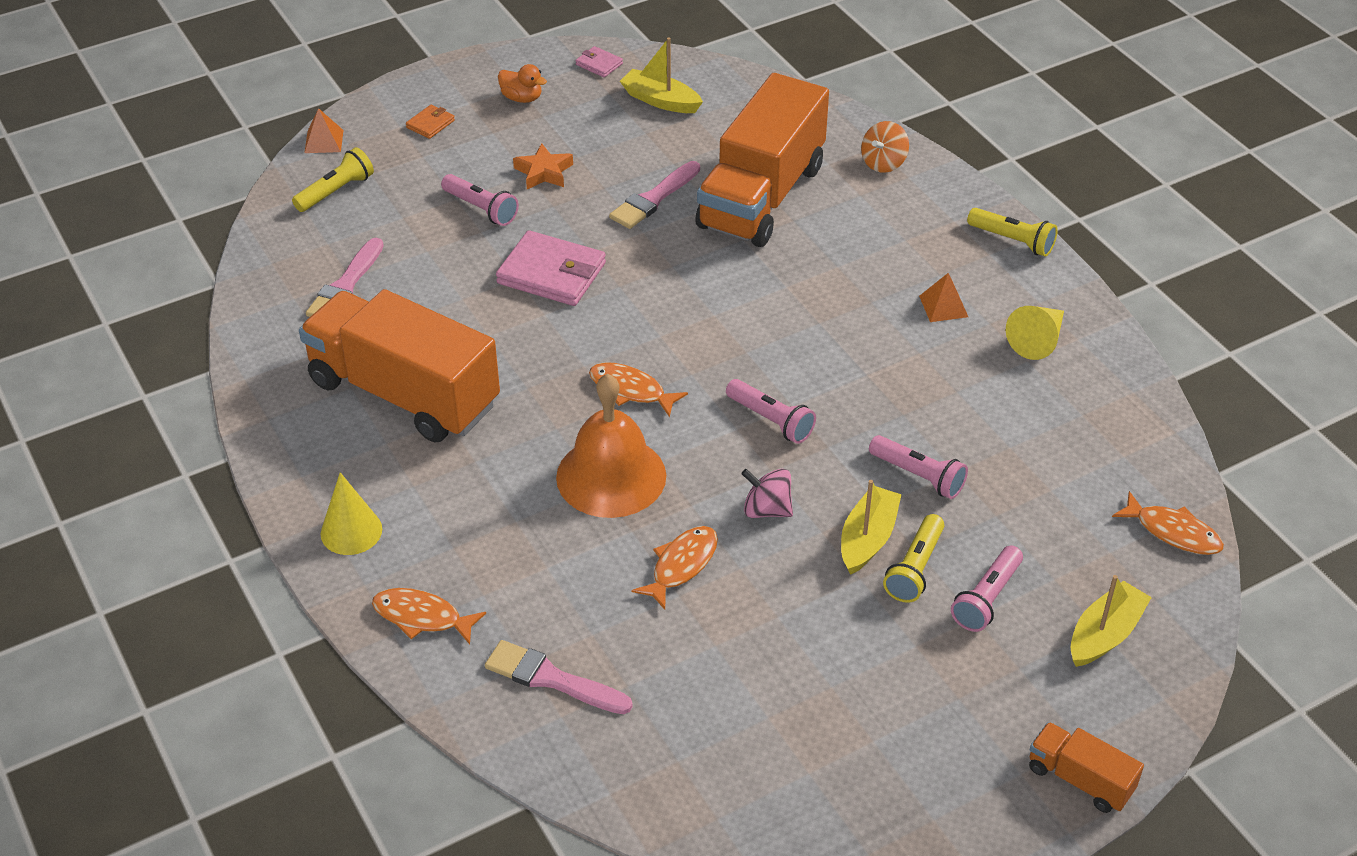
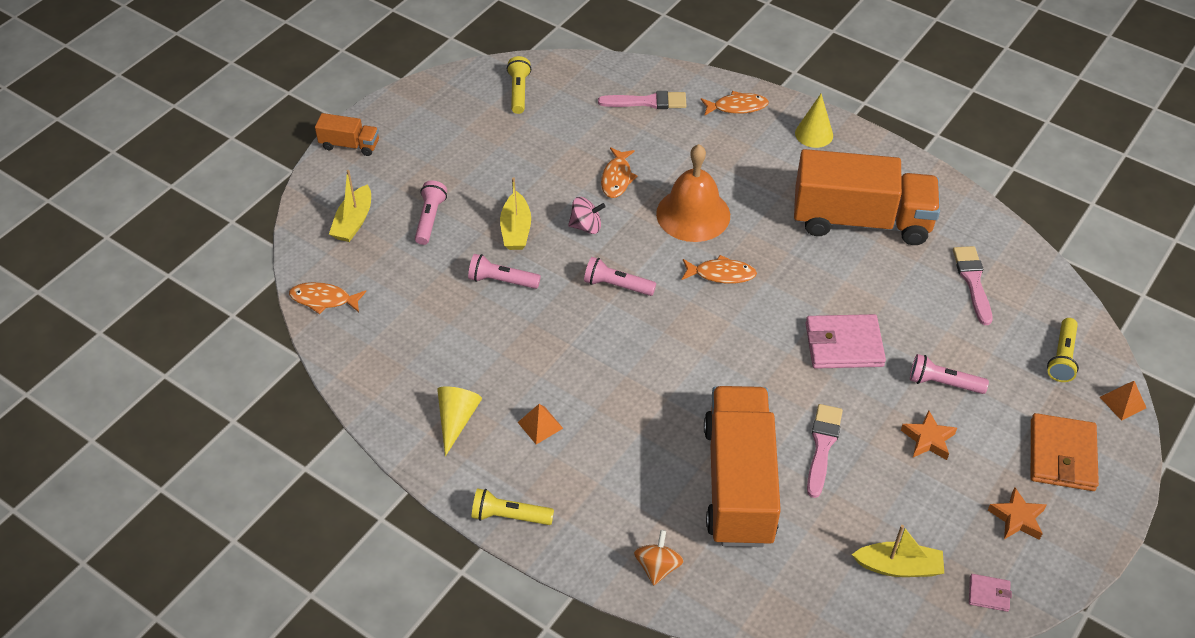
camera: 155 degrees right, 5 degrees up
orange wallet [406,105,455,139] -> orange wallet [1031,413,1099,491], size x2.09
orange duck [498,64,547,103] -> orange star [988,487,1047,540]
yellow flashlight [883,514,944,603] -> yellow flashlight moved to [507,56,531,114]

